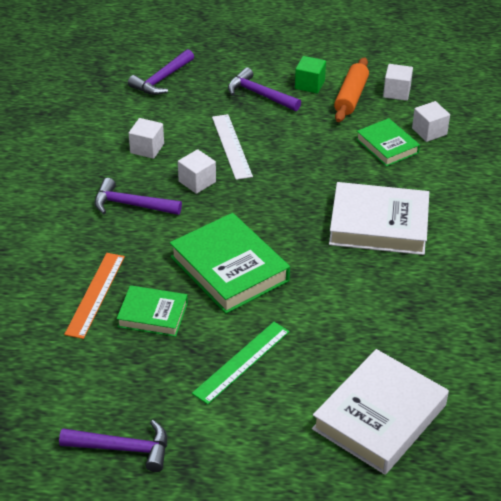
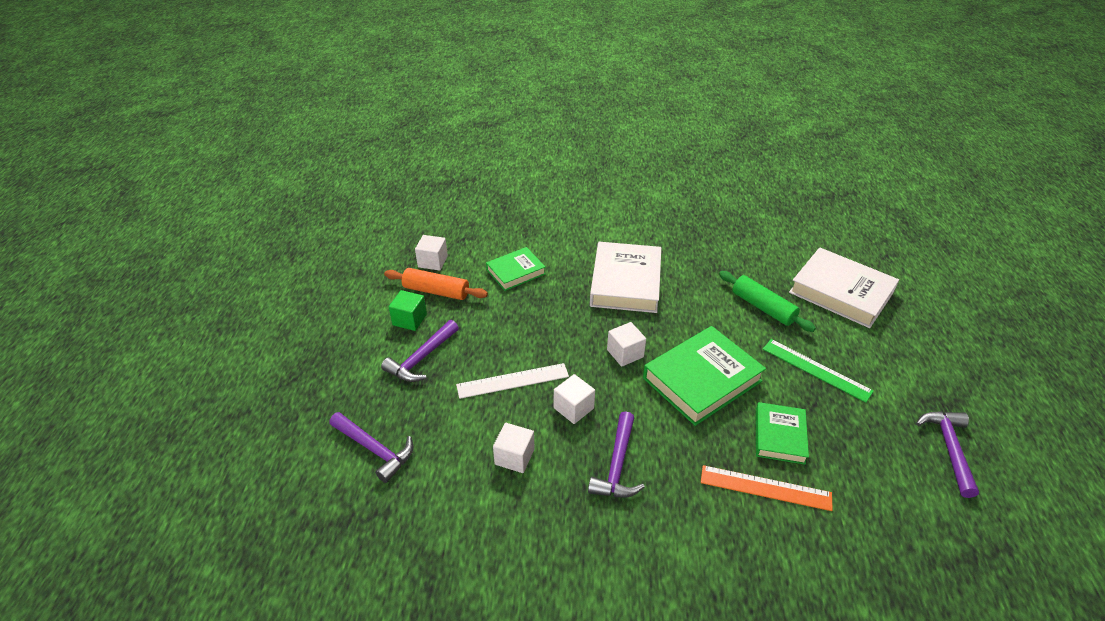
camera: 90 degrees left, 0 degrees up
white cube [412,101,450,142] -> white cube moved to [607,322,646,367]
none -> green rolling pin [719,271,816,332]

